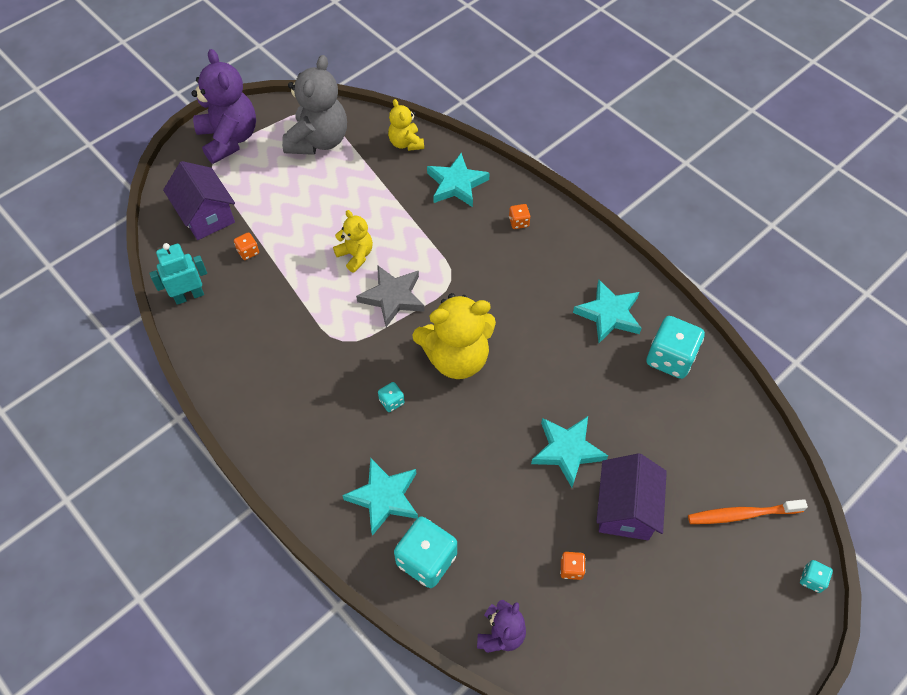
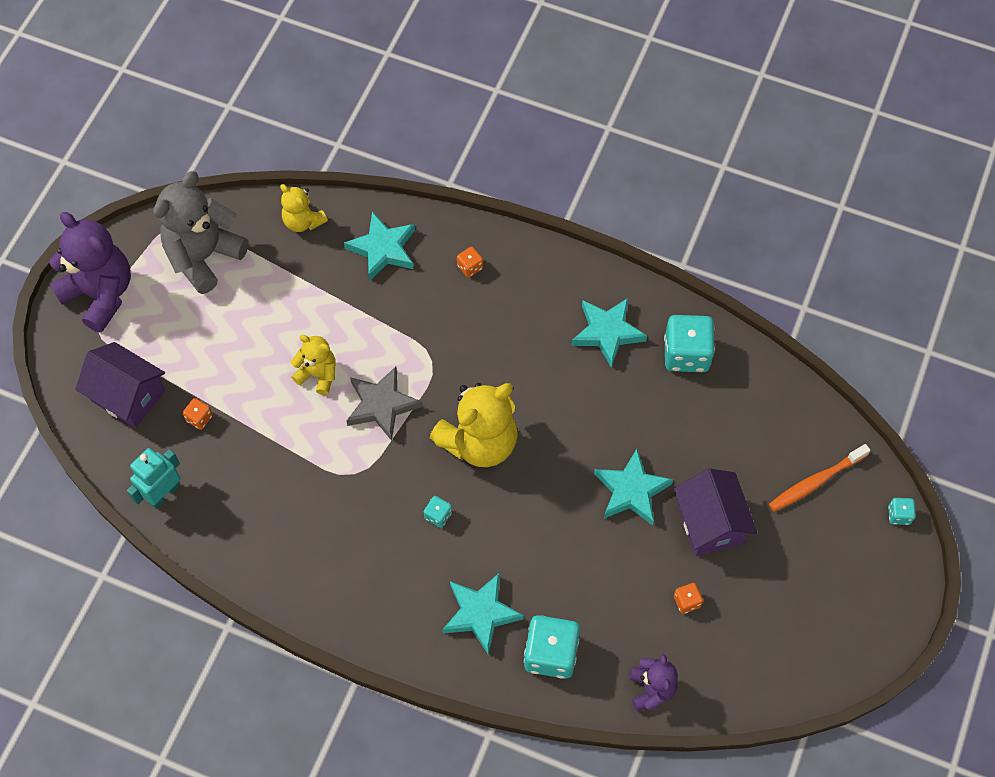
camera: 25 degrees left, 5 degrees up
grey teddy bear [282,55,347,155] -> grey teddy bear turned 135 degrees counterclockwise [153,171,249,294]

